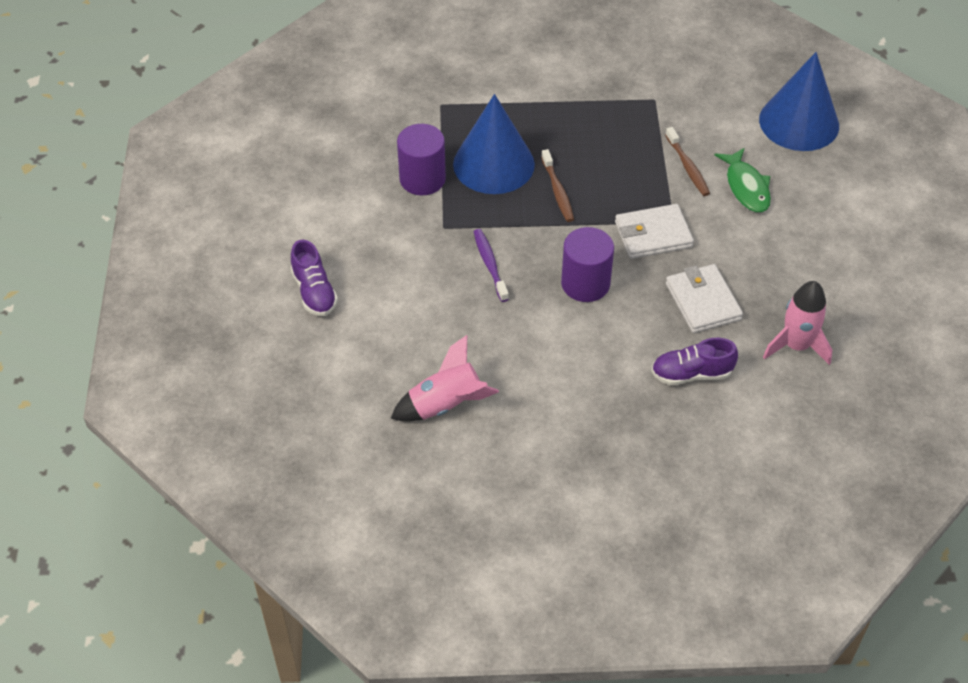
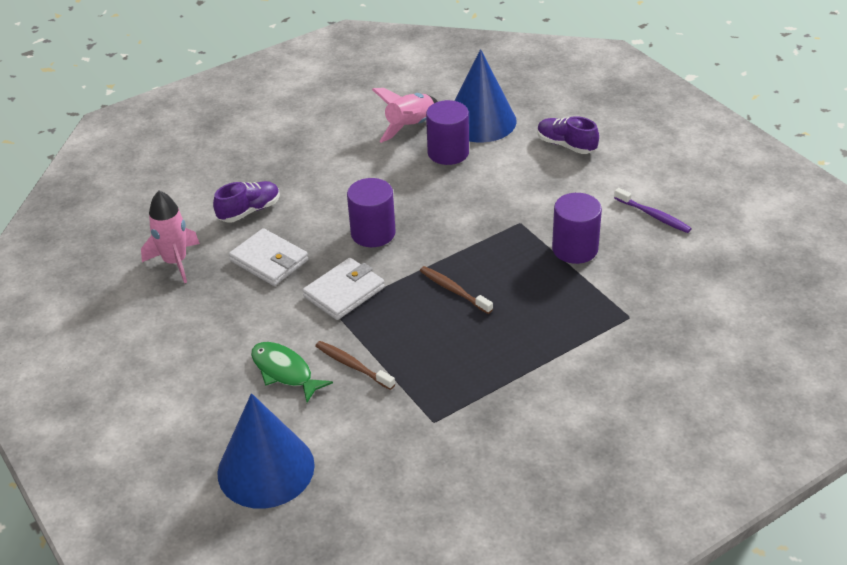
camera: 150 degrees right, 10 degrees down
blue cone [453,94,535,194] -> blue cone moved to [454,49,517,143]
purple toothbrush [473,229,509,302] -> purple toothbrush moved to [614,188,692,233]
none -> purple cylinder [426,100,469,165]

